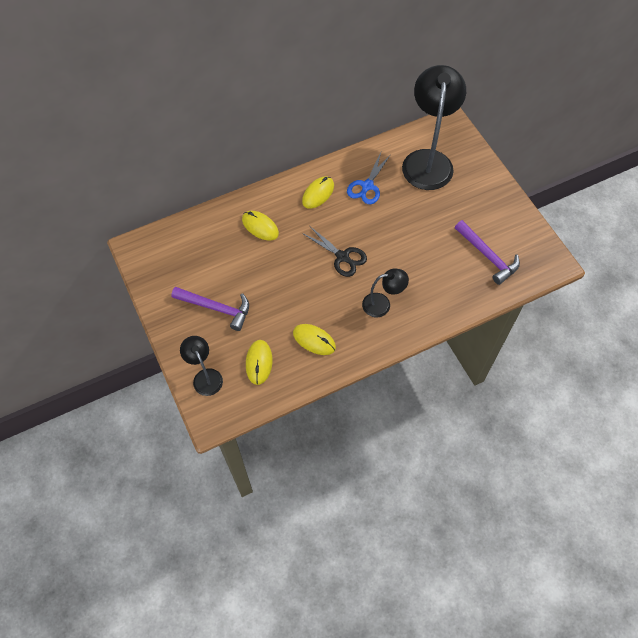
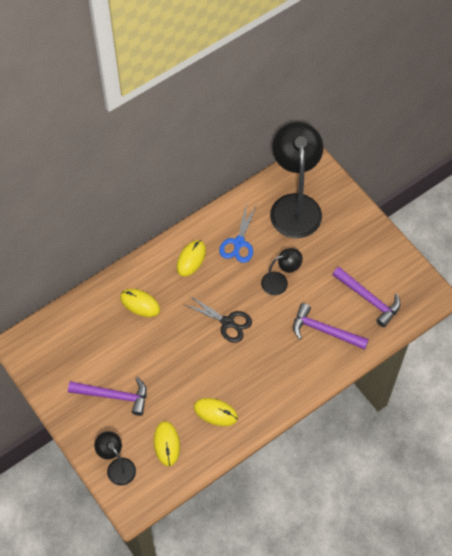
camera: 10 degrees left, 0 degrees up
black lamp [362,268,409,317] -> black lamp moved to [261,248,303,295]
none -> purple hammer [293,303,369,350]

